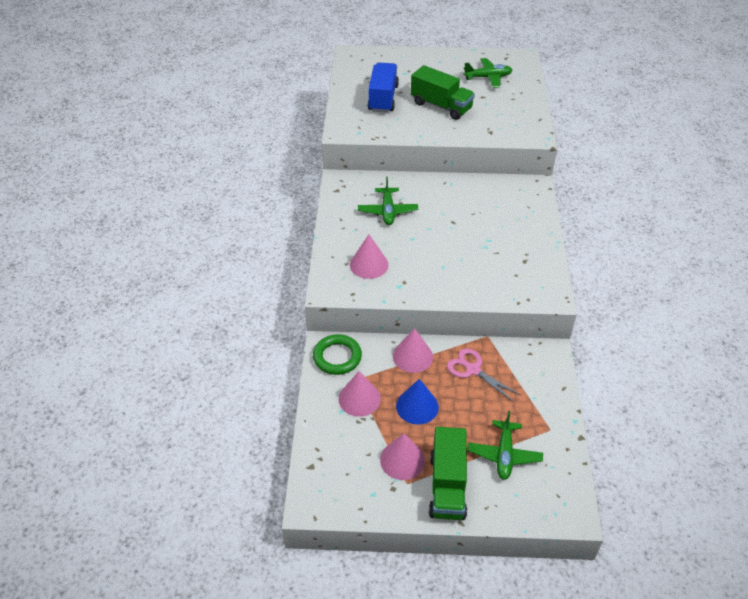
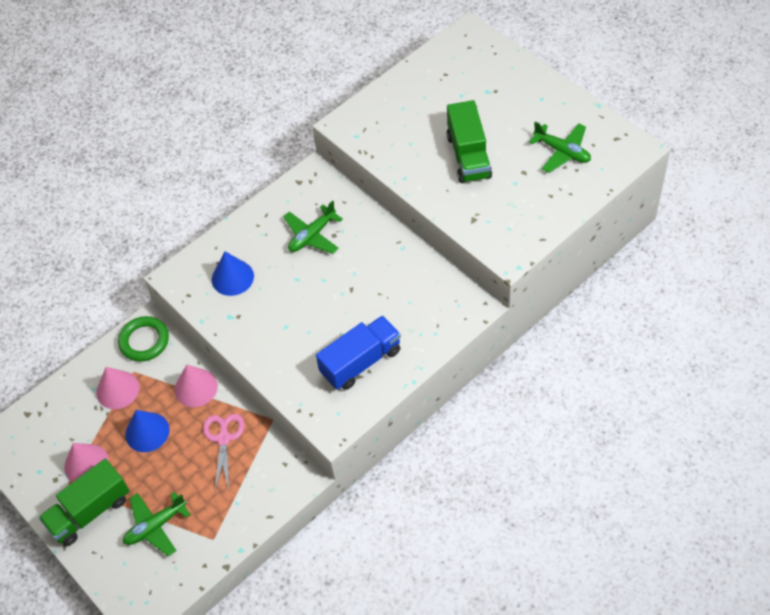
camera: 50 degrees right, 10 degrees up
pink cone [350,235,388,279] -> blue cone [212,251,254,296]
blue truck [367,63,399,113] -> blue truck moved to [316,316,401,390]

